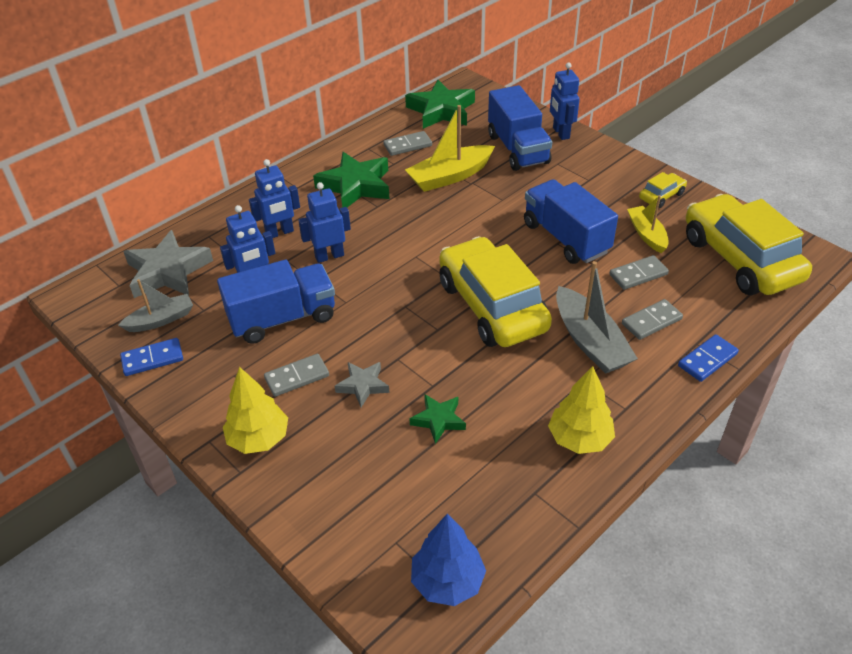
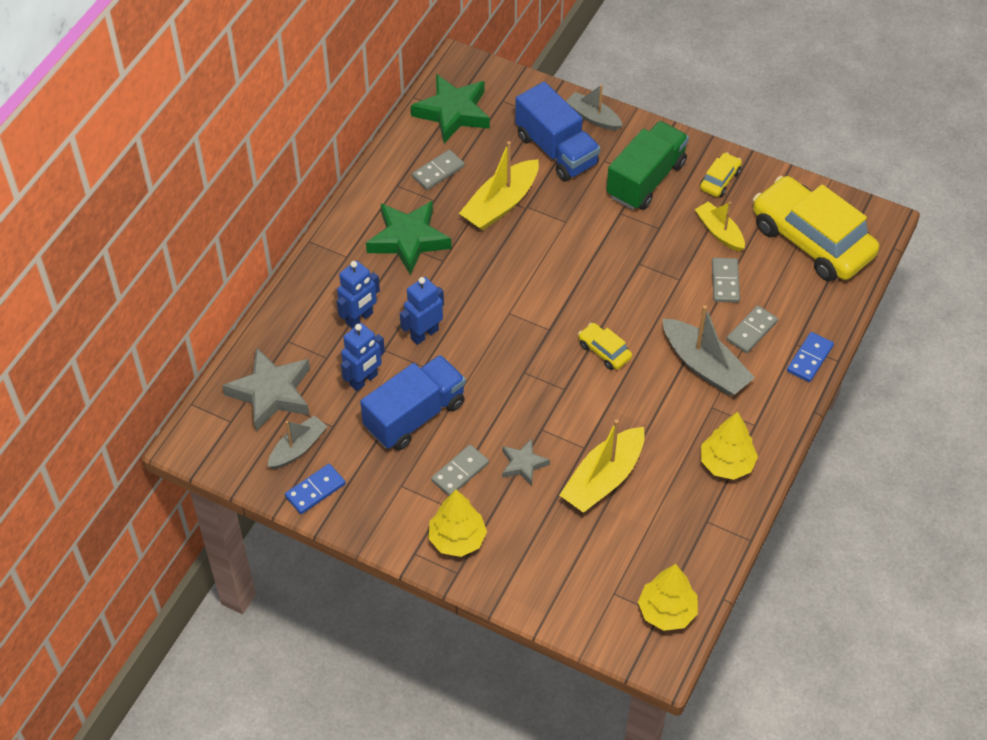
camera: 20 degrees left, 10 degrees up
green star [409,394,466,444] -> yellow boat [560,419,645,513]
blue tree [411,514,486,606] -> yellow tree [638,564,698,631]
yellow car [439,236,552,347] -> yellow car [578,323,632,370], size x0.42
blue truck [524,179,618,264] -> none
blue robot [550,62,580,140] -> grey boat [566,84,623,131]
grey domino [609,255,669,290] -> grey domino turned 45 degrees counterclockwise [712,258,740,303]
none -> green truck [606,121,689,210]

